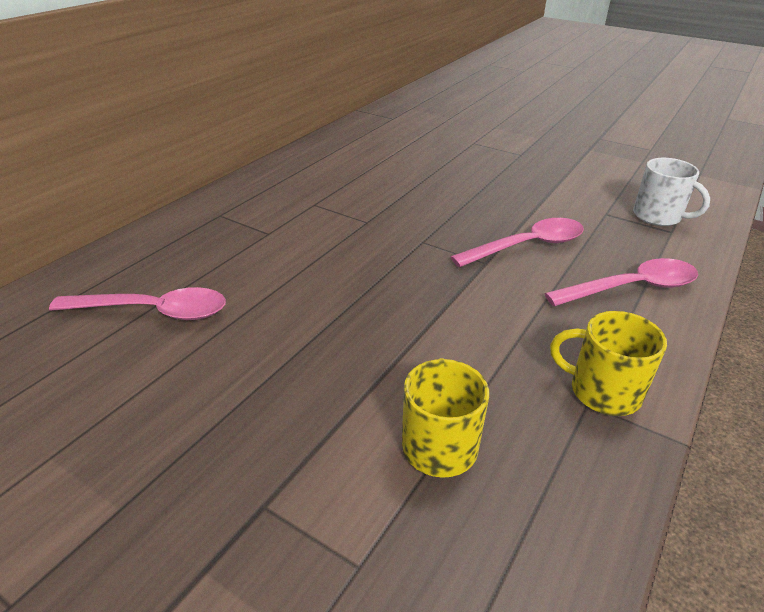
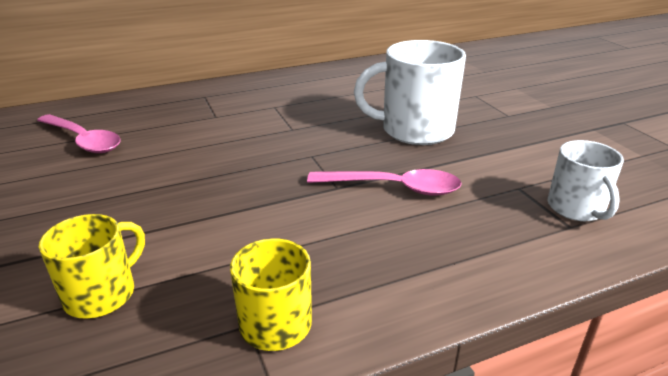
camera: 35 degrees right, 5 degrees down
pink spoon [544,258,698,306] -> none
none -> white mug [354,40,466,145]

